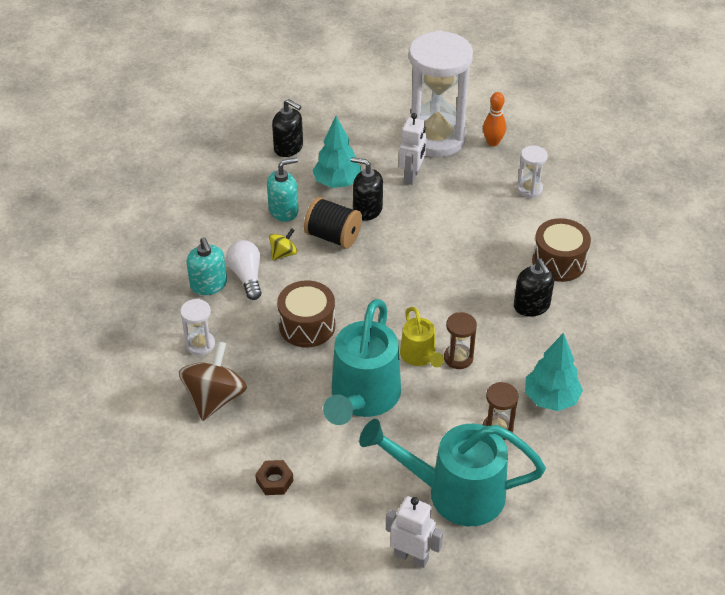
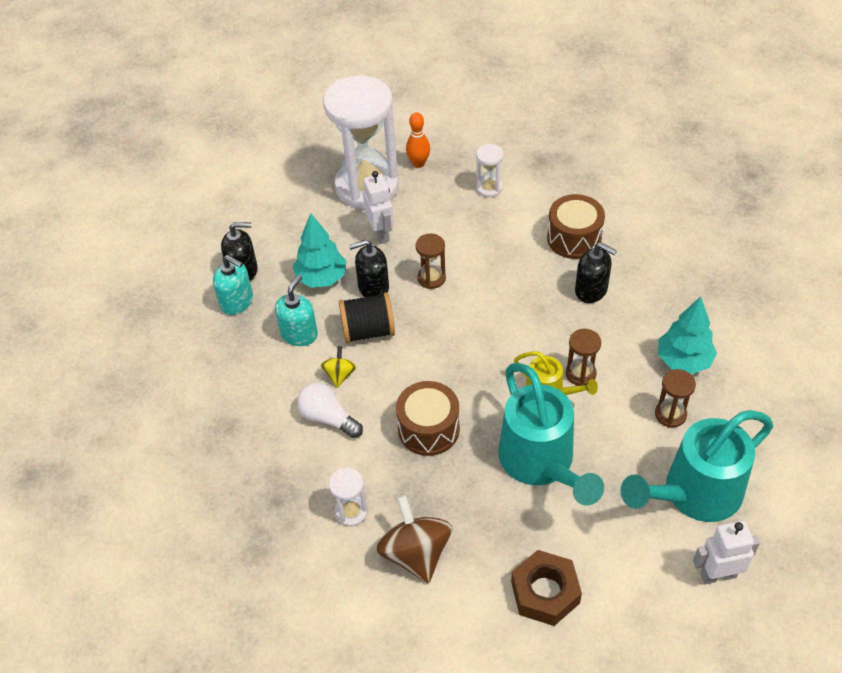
camera: 35 degrees left, 5 degrees up
turquoise soap dispenser [186,237,227,295] -> turquoise soap dispenser moved to [213,255,253,315]
brown nut [255,460,293,495] -> brown nut [511,550,582,626], size x1.74
none -> brown hourglass [416,233,446,289]

